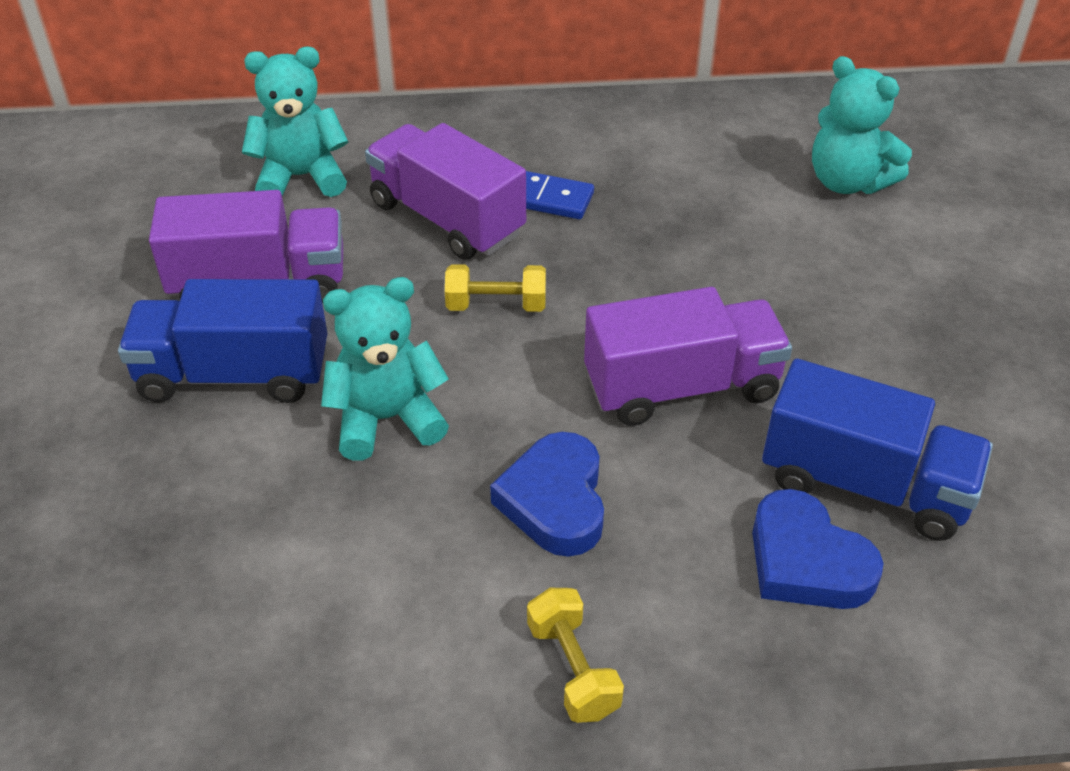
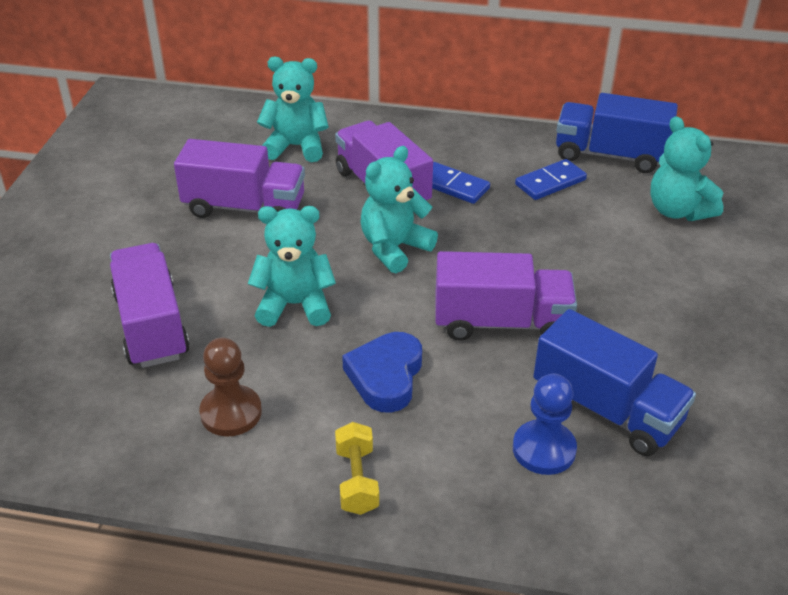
camera: 15 degrees right, 5 degrees down
blue truck [118,279,328,403] -> blue truck moved to [556,93,678,173]
yellow dumbbell [445,264,546,312] -> turquoise teddy bear [361,146,438,273]
blue heart [752,489,883,609] -> blue pawn [513,374,577,475]
none -> purple truck [110,243,190,368]
none -> brown pawn [199,338,262,437]
none -> blue domino [515,159,587,200]

